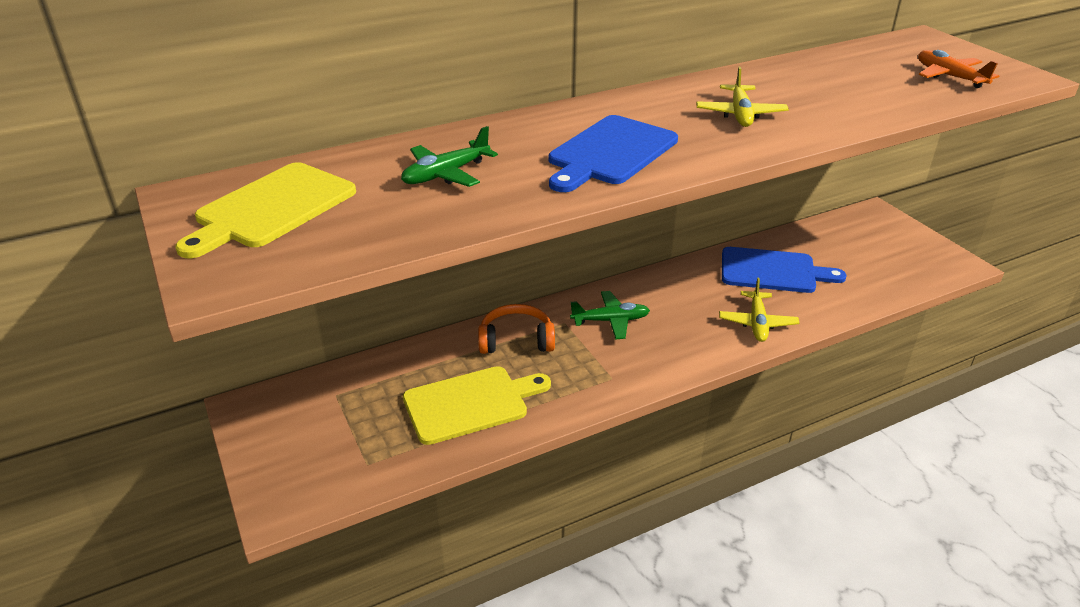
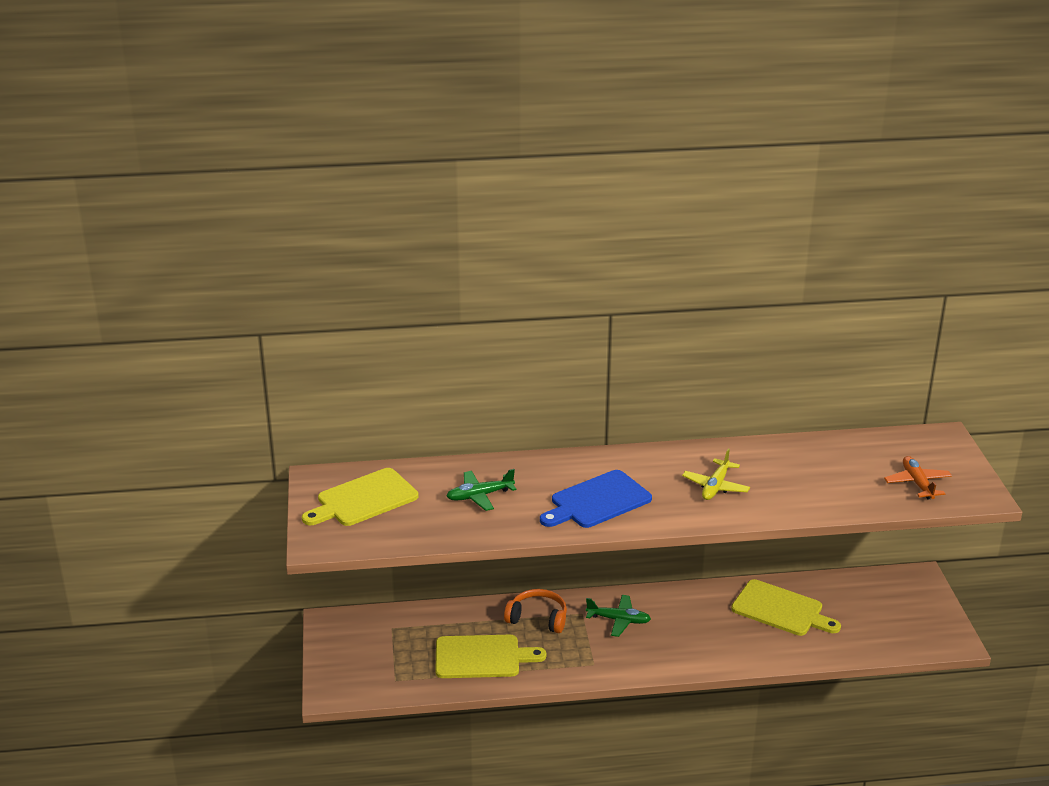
camera: 20 degrees right, 5 degrees down
yellow plane [719,278,799,342] -> none
blue cutting board [722,247,847,293] -> yellow cutting board [731,579,841,636]

